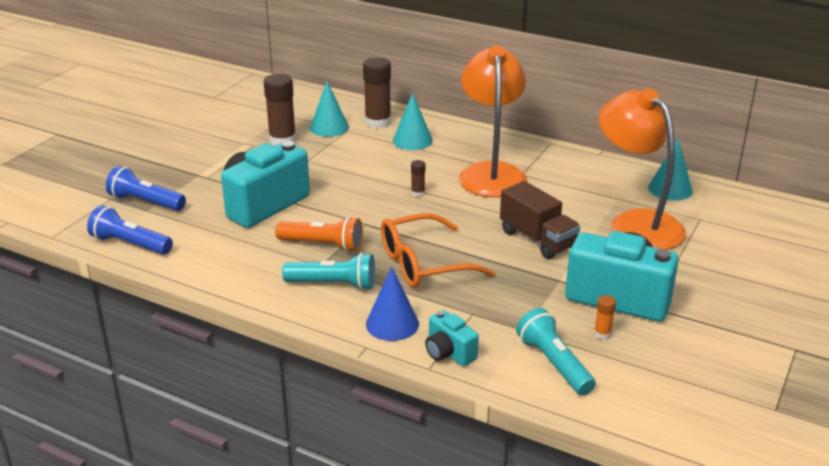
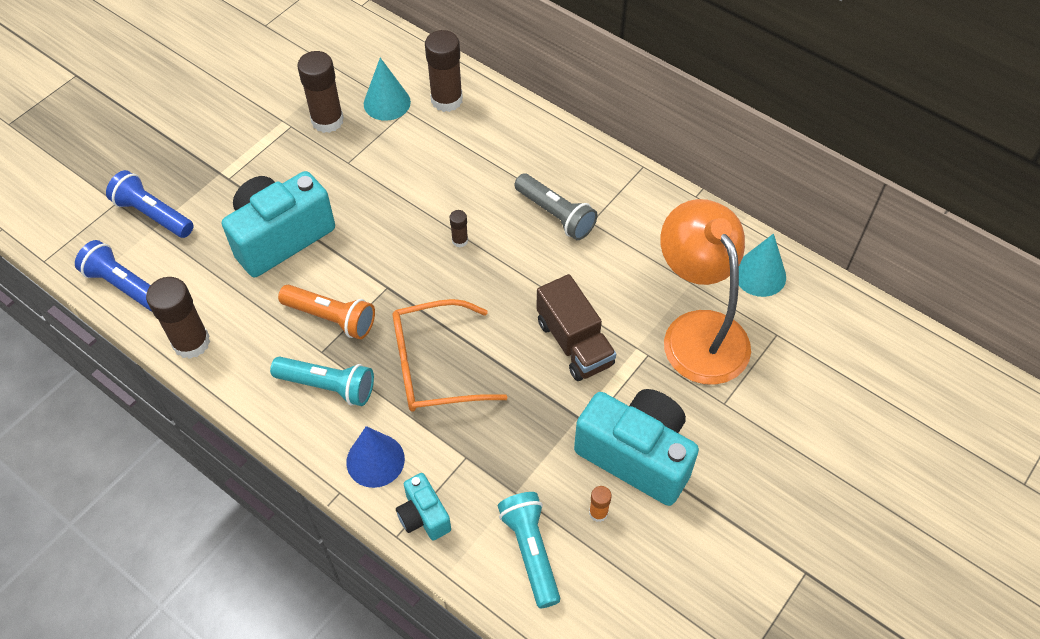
camera: 10 degrees right, 25 degrees up
turquoise cone [393,93,433,150] -> none
orange lamp [459,46,527,197] -> grey flashlight [514,173,597,240]
none -> brown glue stick [146,277,210,359]

